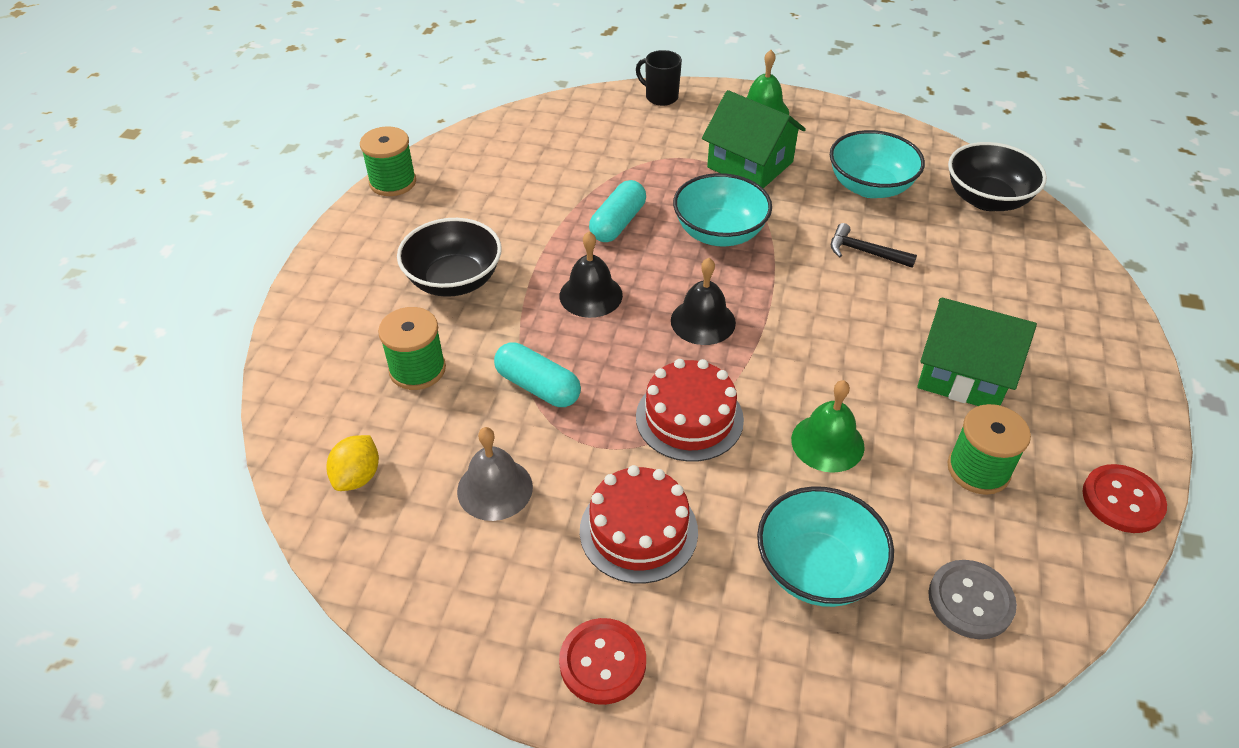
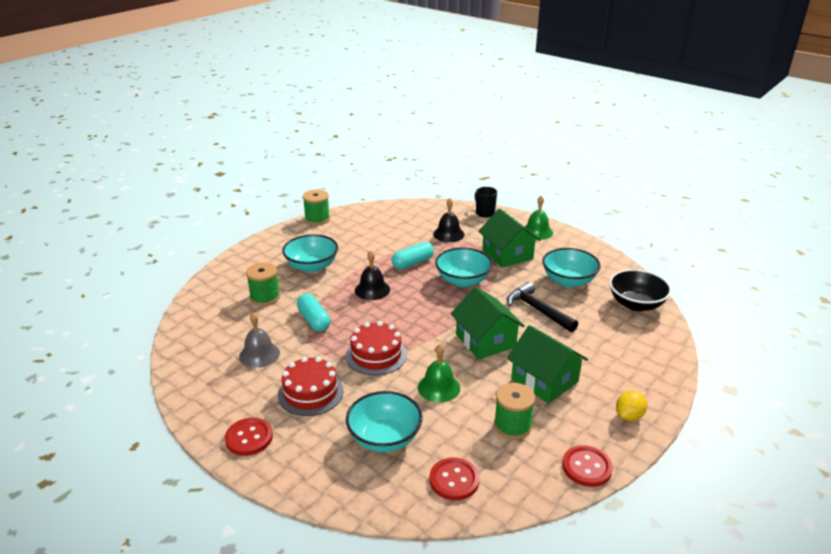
camera: 25 degrees right, 15 degrees down
yellow lemon [326,435,379,491] -> yellow lemon moved to [616,390,647,421]
black bowl [397,218,502,297] -> turquoise bowl [282,234,338,273]
black bell [671,258,736,345] -> black bell moved to [433,198,465,242]
black hammer [831,223,917,268] -> black hammer [506,282,578,332], size x1.53
grey button [928,560,1017,639] -> red button [430,457,479,500]
none -> green house [451,287,525,359]

